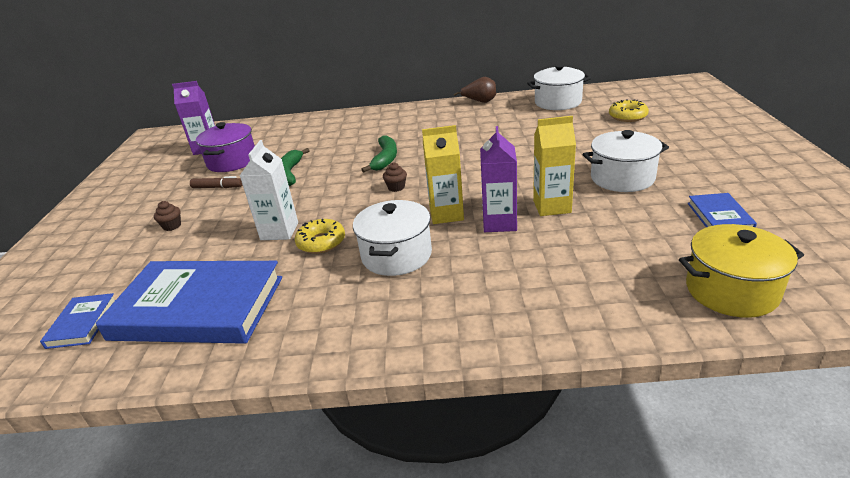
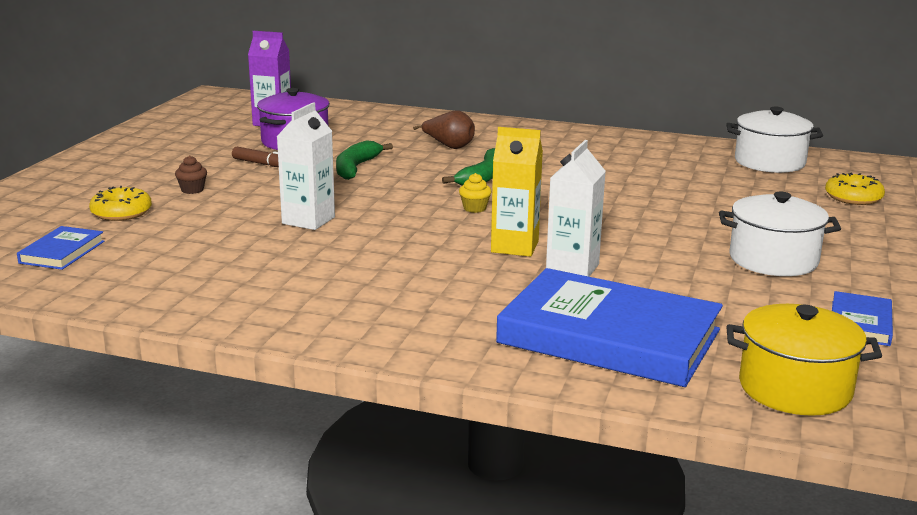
camera: 15 degrees right, 10 degrees down
blue book [96,261,282,344] -> blue book moved to [496,268,723,387]
yellow donut [295,219,345,254] -> yellow donut moved to [89,186,152,221]
white pot [353,200,432,276] -> none
brown cupcake [383,162,407,192] -> yellow cupcake [459,173,492,213]
brown pear [454,77,496,103] -> brown pear moved to [413,110,475,149]
purple carton [480,126,517,232] -> white carton [546,140,606,277]
yellow carton [533,116,576,216] -> none

